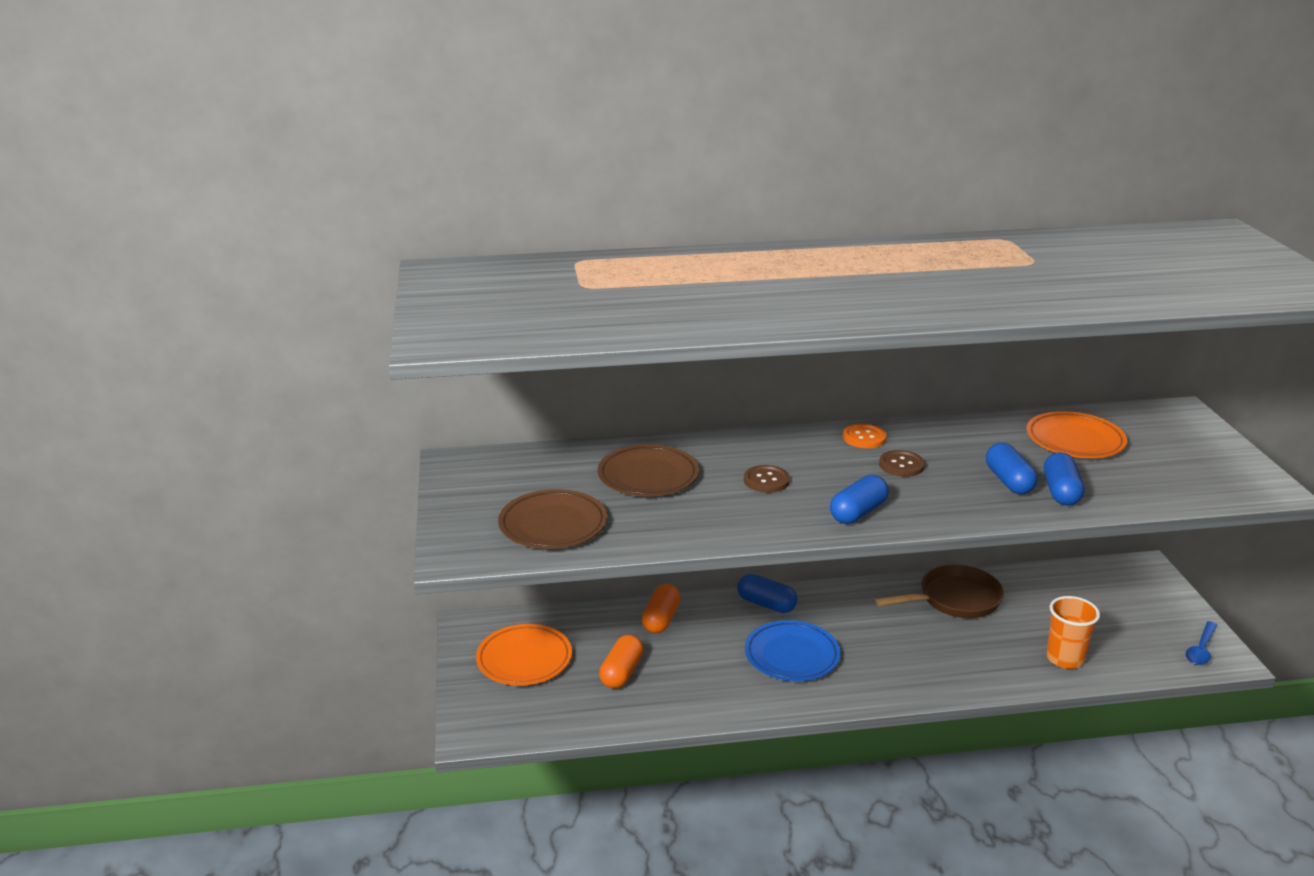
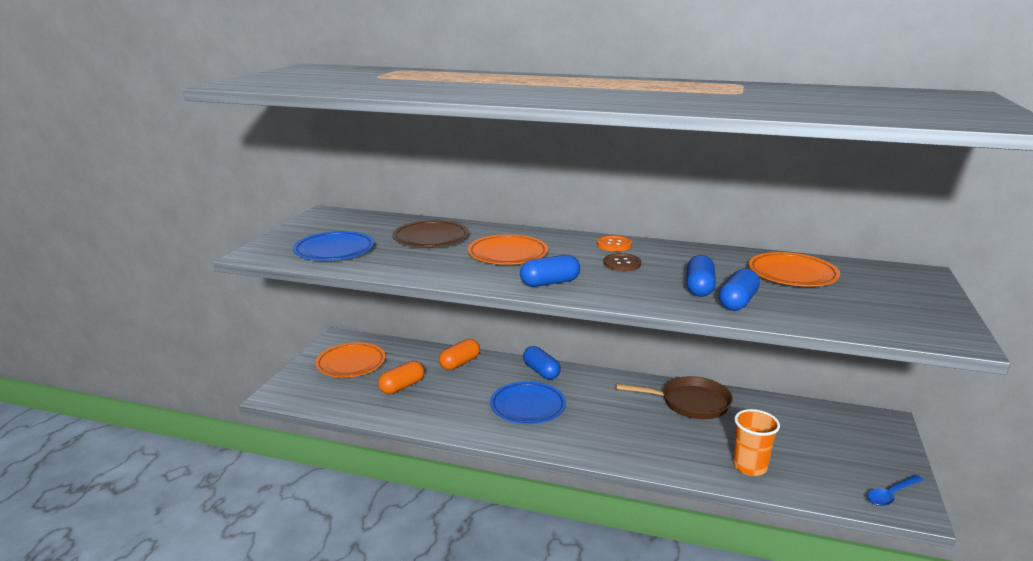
camera: 25 degrees right, 5 degrees down
brown plate [498,489,607,549] -> blue plate [293,231,375,260]
brown button [744,465,790,493] -> orange plate [467,234,548,265]

